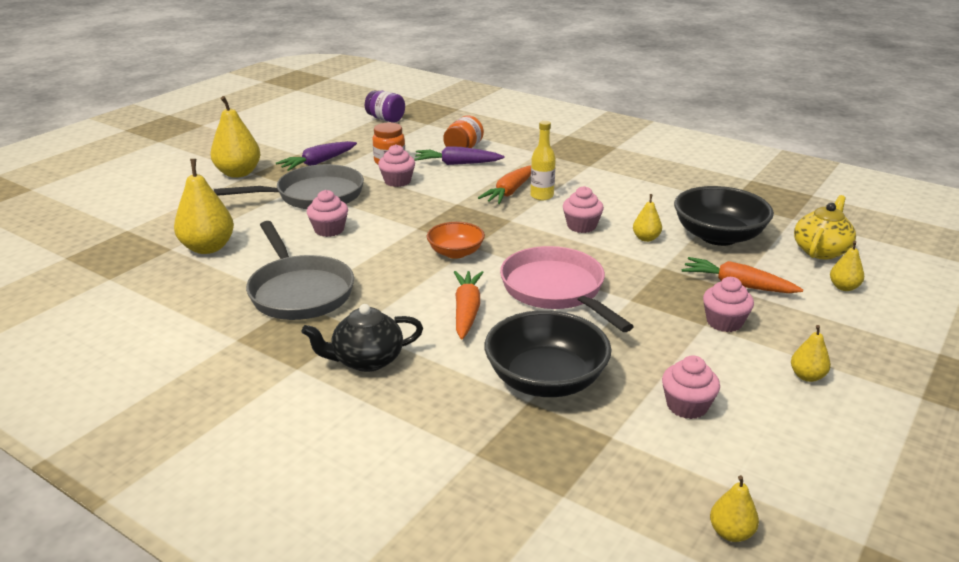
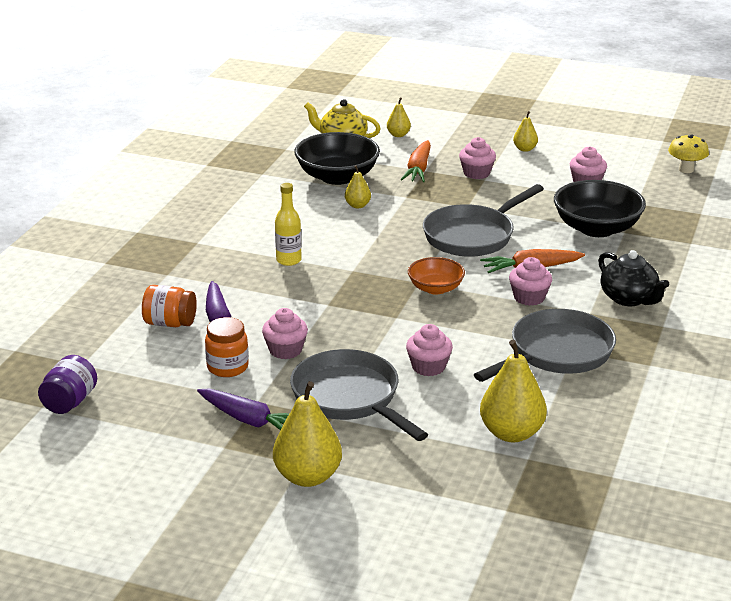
camera: 105 degrees left, 0 degrees up
orange carrot [478,165,531,204] -> none
pink pan [500,246,634,332] -> grey pan [423,184,544,257]
pink cupcake [563,186,604,233] -> pink cupcake moved to [509,257,552,306]
yellow pear [710,475,759,542] -> yellow mushroom [668,134,709,173]

